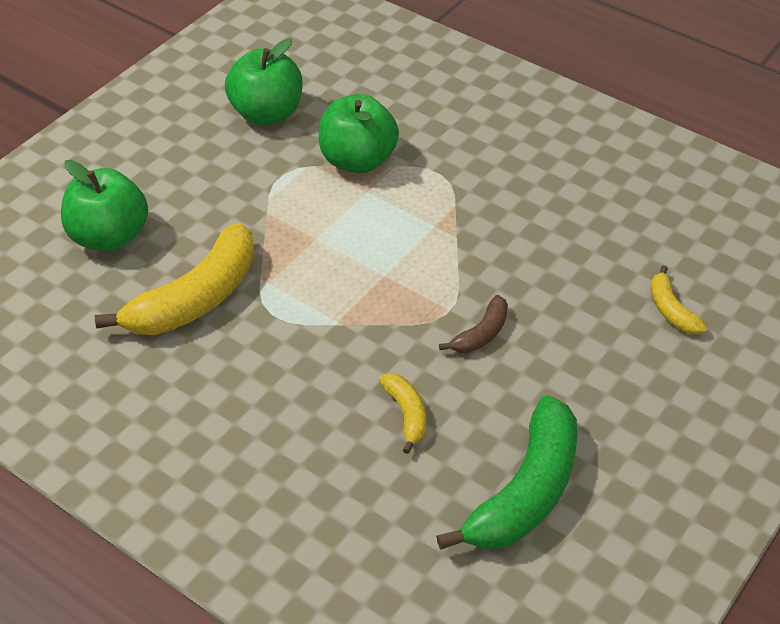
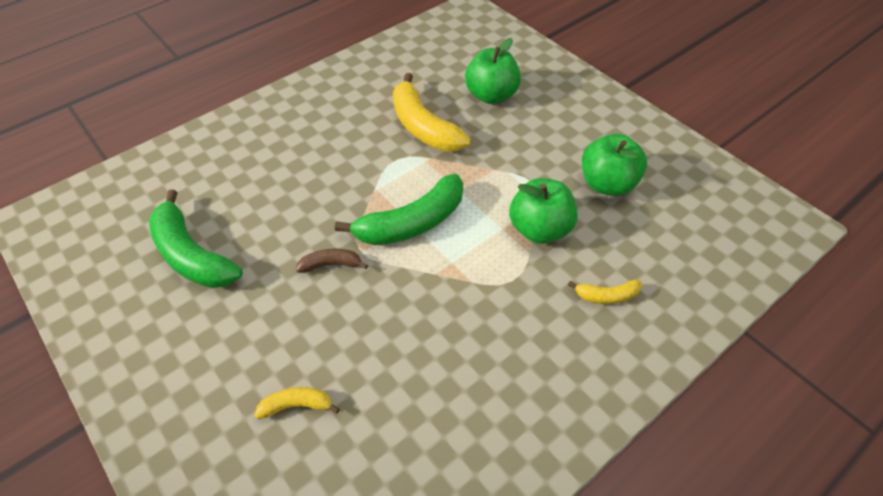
camera: 105 degrees right, 5 degrees up
yellow banana [379,373,426,454] -> yellow banana moved to [568,280,642,304]
brown banana [439,295,508,353] -> brown banana turned 120 degrees clockwise [296,249,368,273]
none -> green banana [335,174,463,245]

